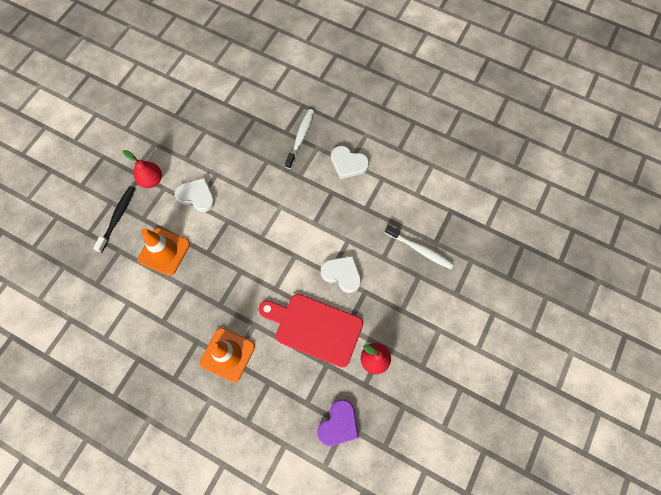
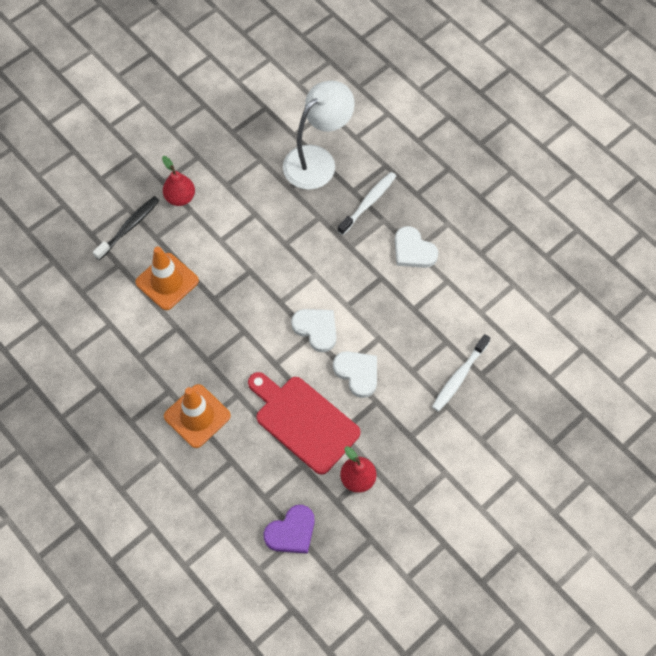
camera: 20 degrees right, 5 degrees down
white heart [175,178,215,212] -> white heart moved to [291,309,336,352]
white toothbrush [385,225,454,269] -> white toothbrush turned 75 degrees clockwise [432,334,490,412]
none -> white lamp [283,81,355,190]

